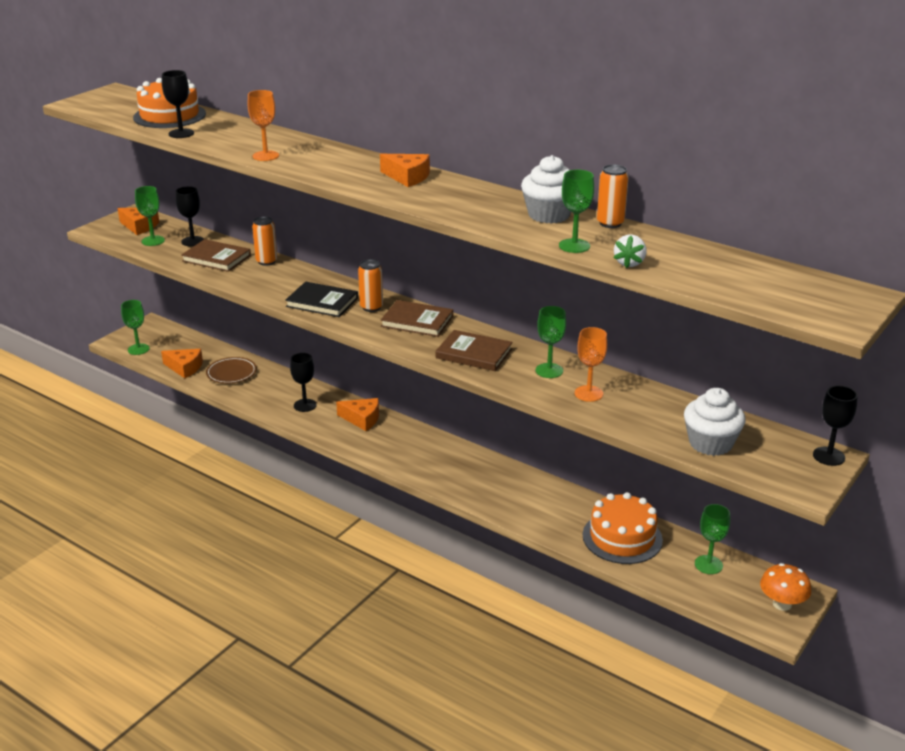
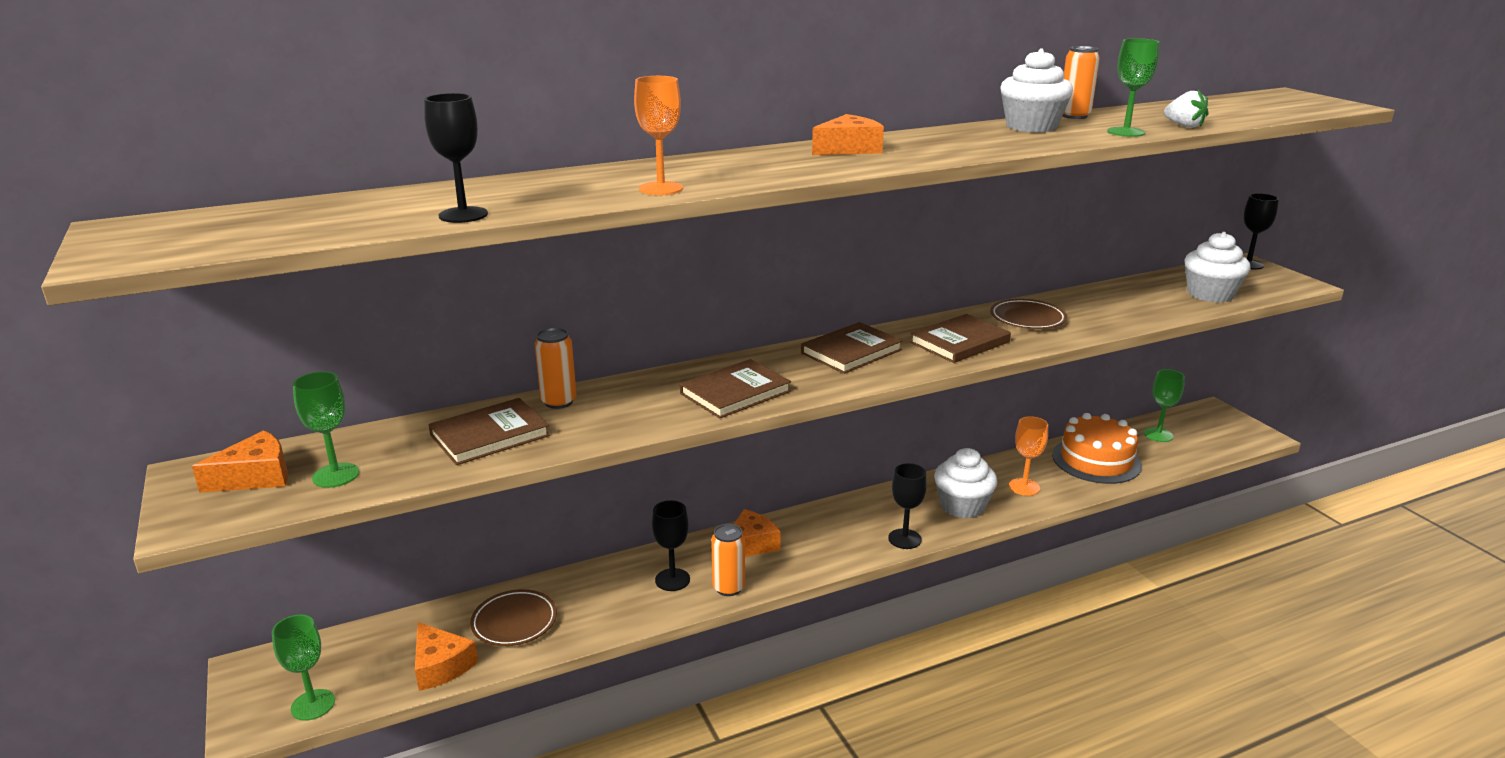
camera: 60 degrees left, 5 degrees down
orange cake [133,78,206,128] -> none
orange cheese [161,349,203,378] -> orange cheese turned 90 degrees clockwise [415,622,478,691]
black goblet [176,186,204,246] -> black goblet moved to [888,463,927,549]
black book [285,282,358,317] -> brown book [680,359,791,419]
orange can [358,259,383,312] -> orange can moved to [711,524,745,596]
green goblet [536,306,566,378] -> brown plate [990,299,1067,329]
orange goblet [575,327,607,402] -> orange goblet moved to [1009,416,1048,496]
orange mushroom [760,563,811,611] -> none
none -> white cupcake [934,448,997,518]

